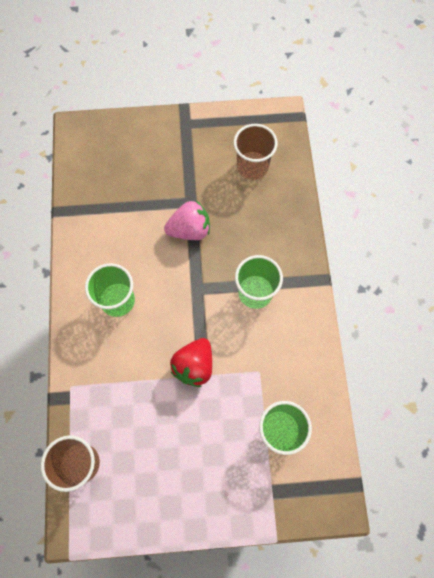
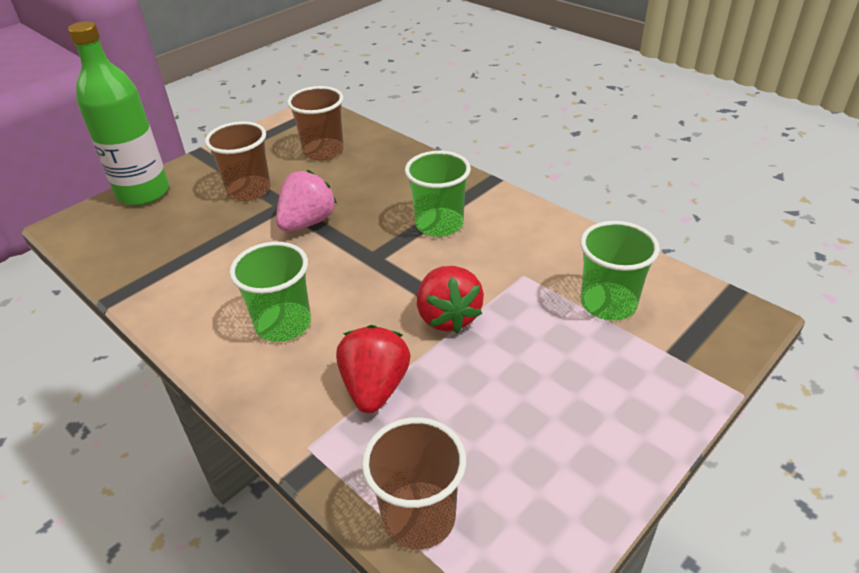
camera: 40 degrees left, 30 degrees down
none -> green bottle [68,21,169,206]
none -> brown cup [205,121,271,201]
none -> red strawberry [336,325,411,414]

